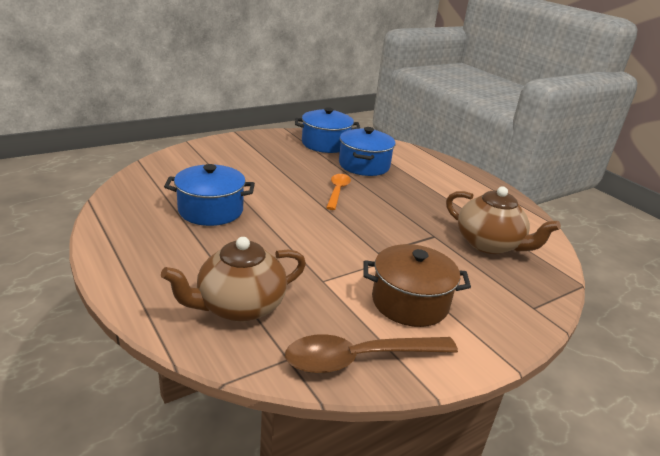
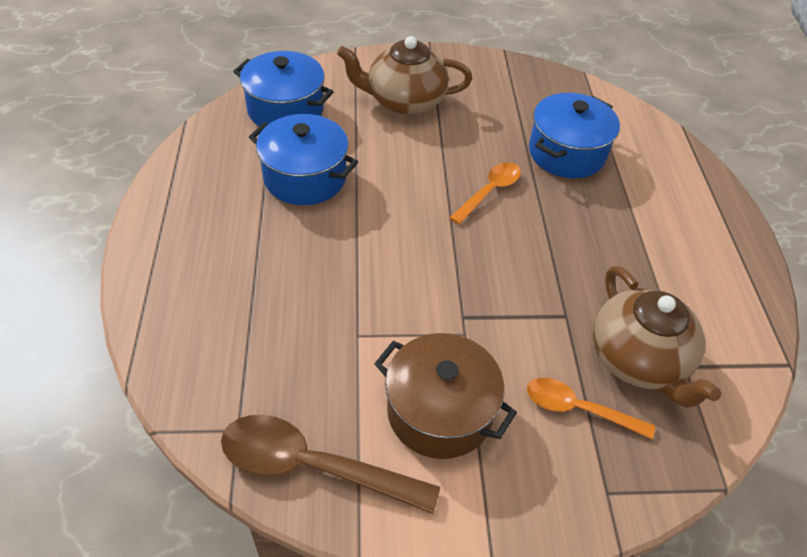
camera: 30 degrees right, 20 degrees up
brown teapot [161,237,306,322] -> brown teapot moved to [337,36,472,115]
blue pot [295,107,360,153] -> blue pot moved to [233,51,333,126]
none -> orange spoon [527,378,655,439]

